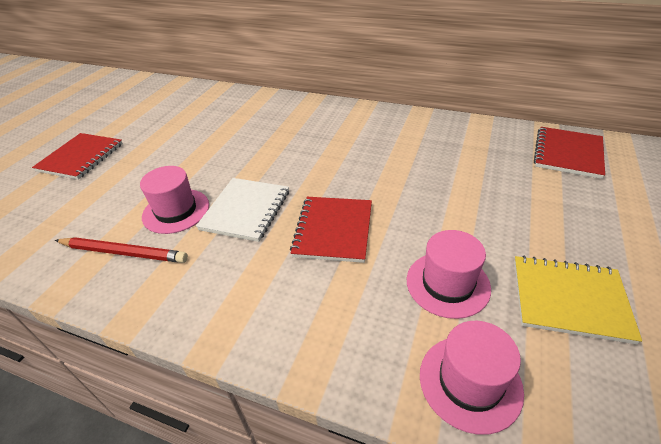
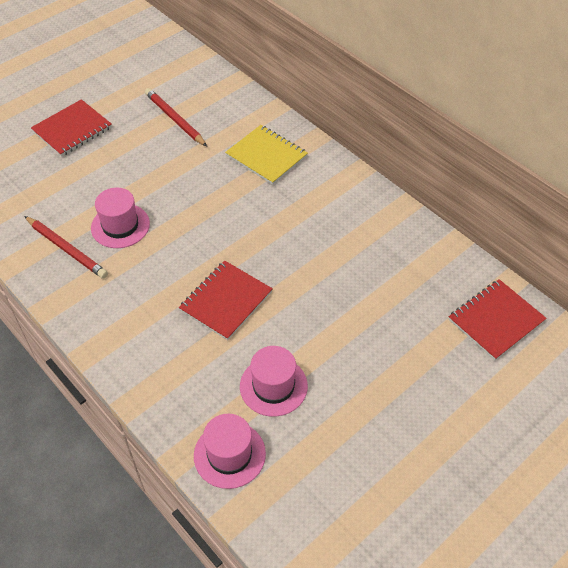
camera: 25 degrees right, 10 degrees up
white notebook [196,178,289,242] -> none
yellow notebook [514,255,642,344] -> yellow notebook moved to [225,125,308,185]
none -> red pencil [145,88,207,147]

